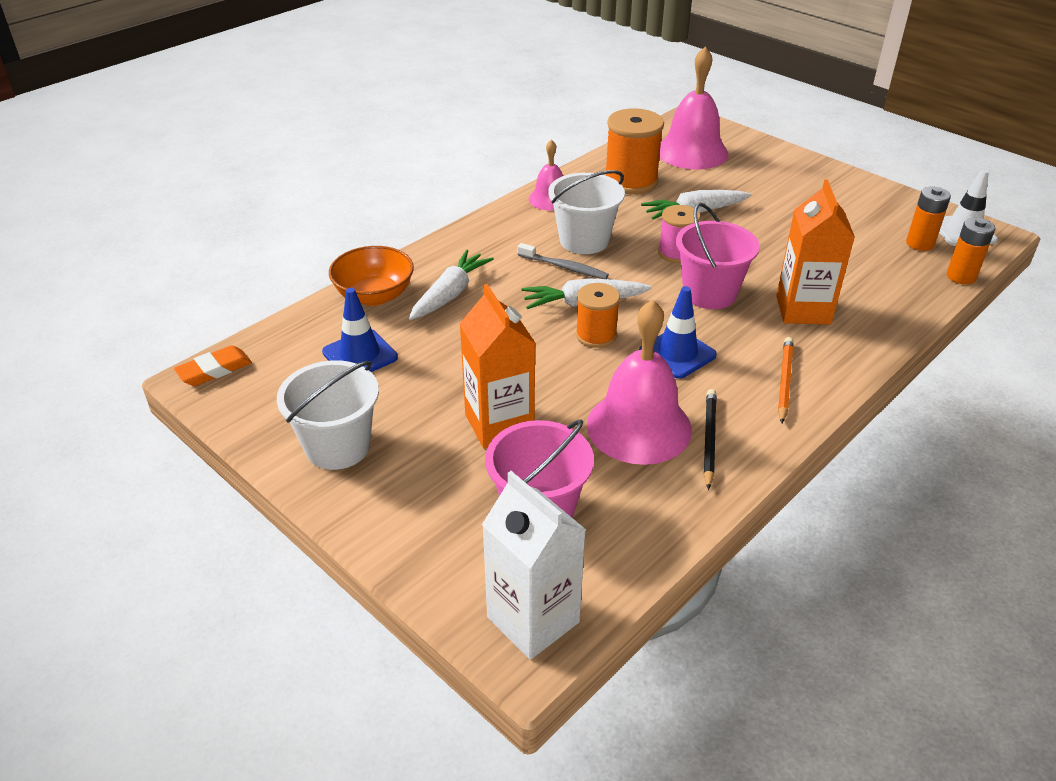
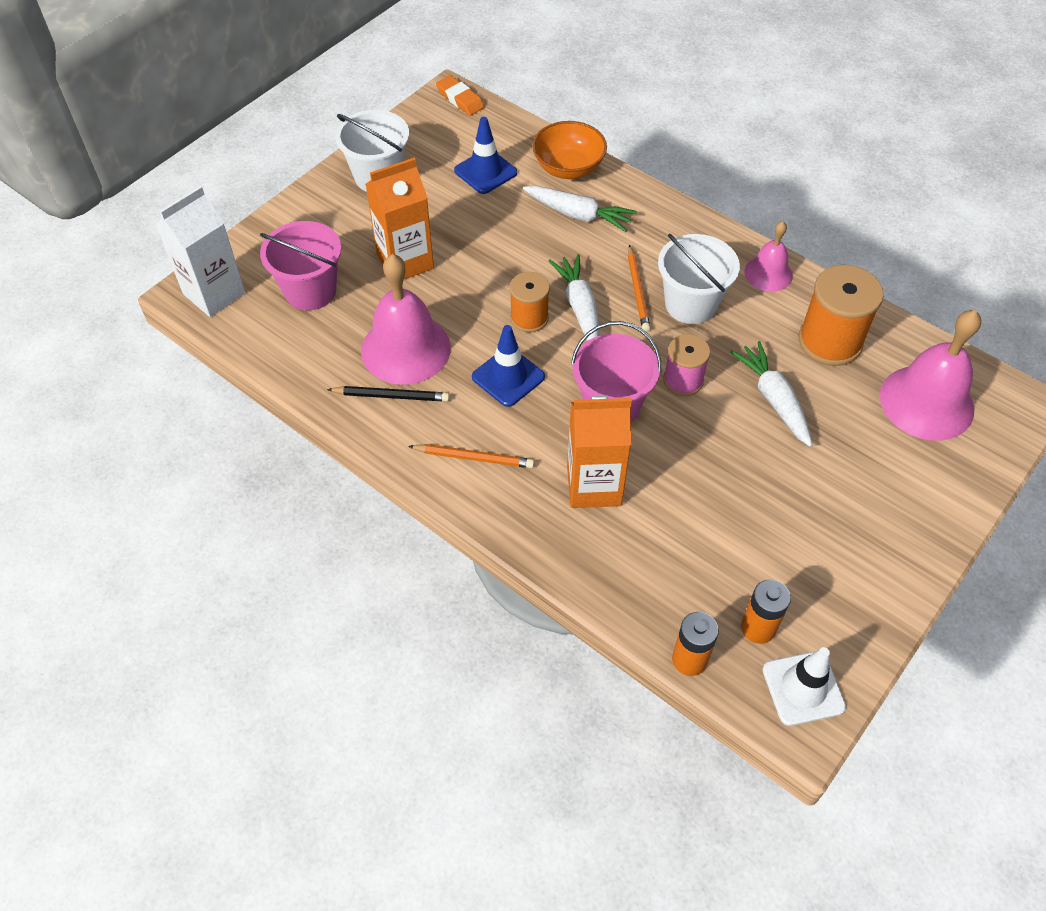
camera: 85 degrees right, 15 degrees up
grey toothbrush [518,243,609,279] -> orange pencil [628,245,651,332]

